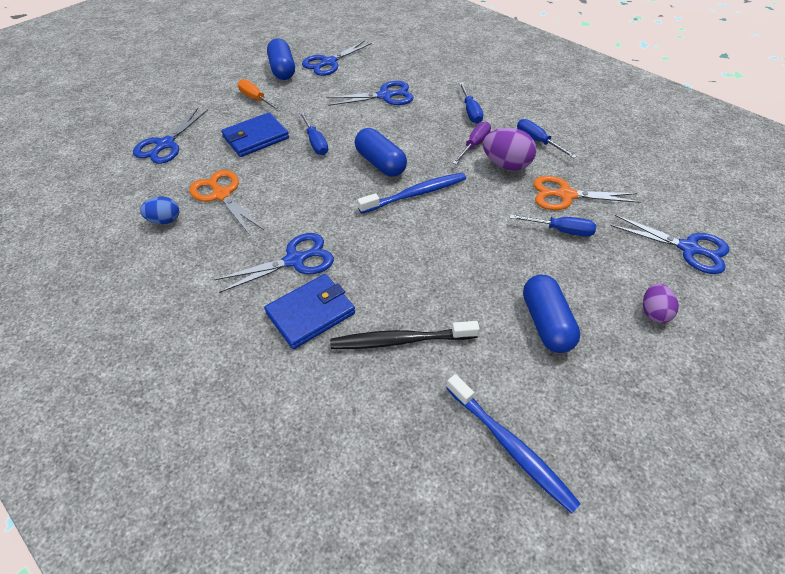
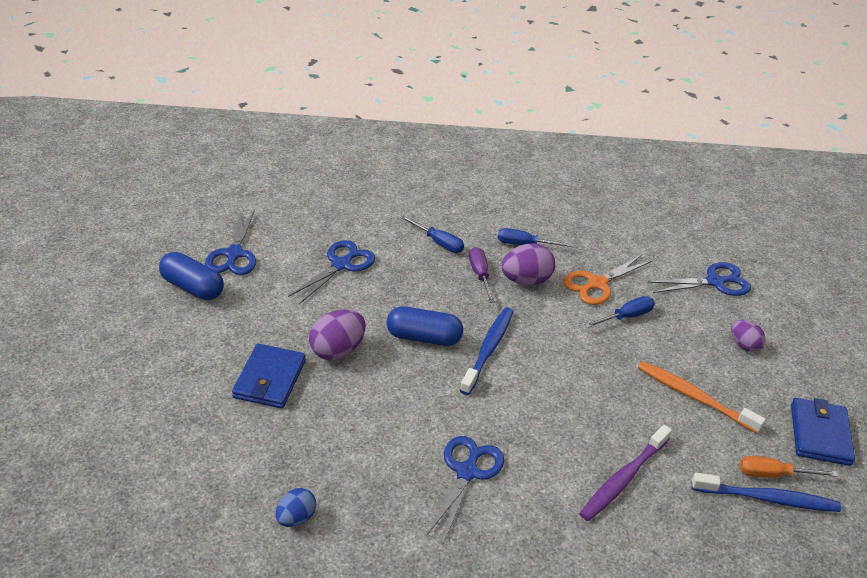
camera: 45 degrees left, 10 degrees down
blue scissors [133,108,208,164] -> none
orange scissors [189,170,264,235] -> none
orange screwdriver [238,79,281,111] -> orange screwdriver moved to [740,456,838,478]
blue wallet [264,274,355,349] -> blue wallet moved to [791,398,855,466]
blue screwdriver [299,112,328,155] -> purple egg [309,310,366,360]
black toothbrush [330,321,480,349] -> purple toothbrush [579,425,672,521]
blue capsule [523,275,580,353] -> orange toothbrush [638,361,766,434]

